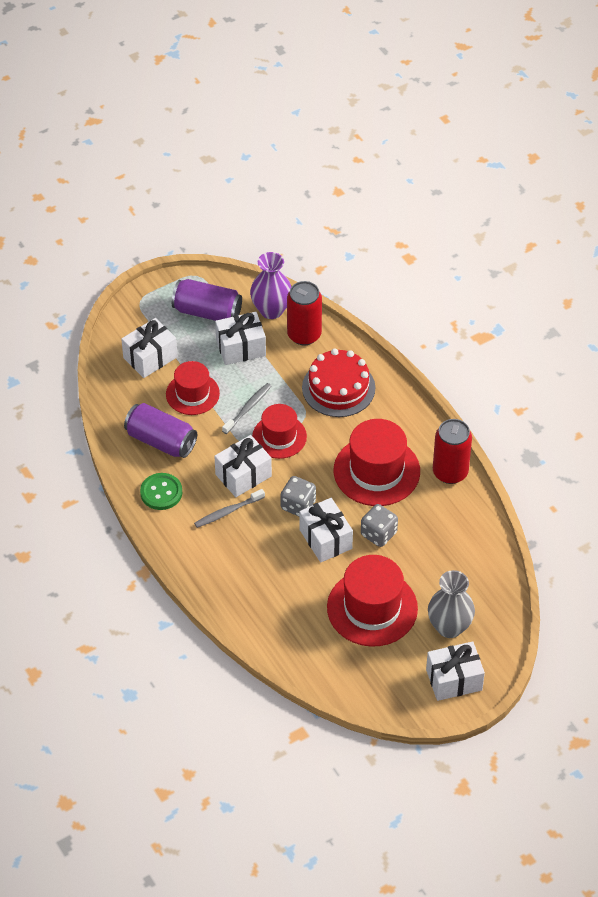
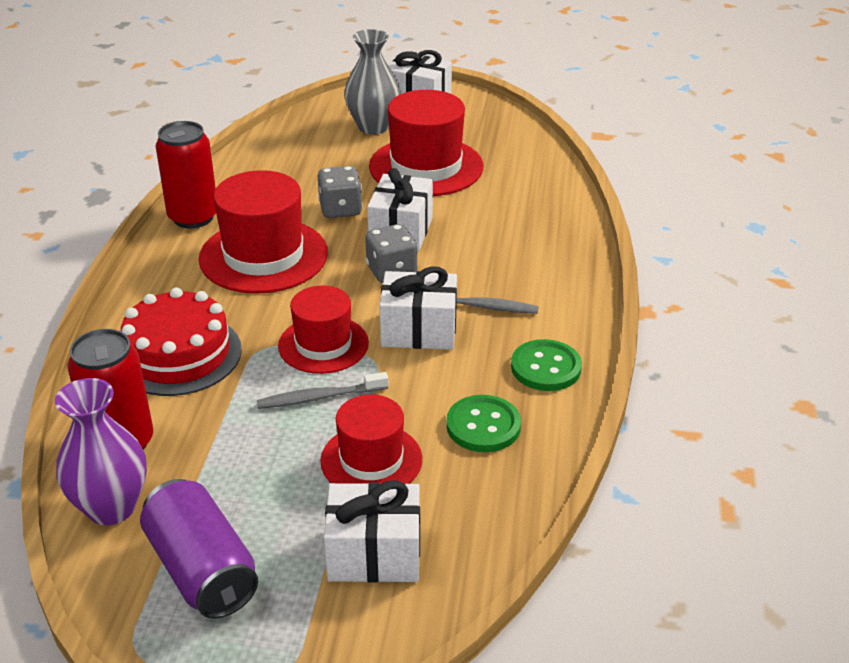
camera: 140 degrees left, 15 degrees down
purple can [124,403,197,458] -> green button [446,395,521,452]
white gift [215,312,266,365] -> none

